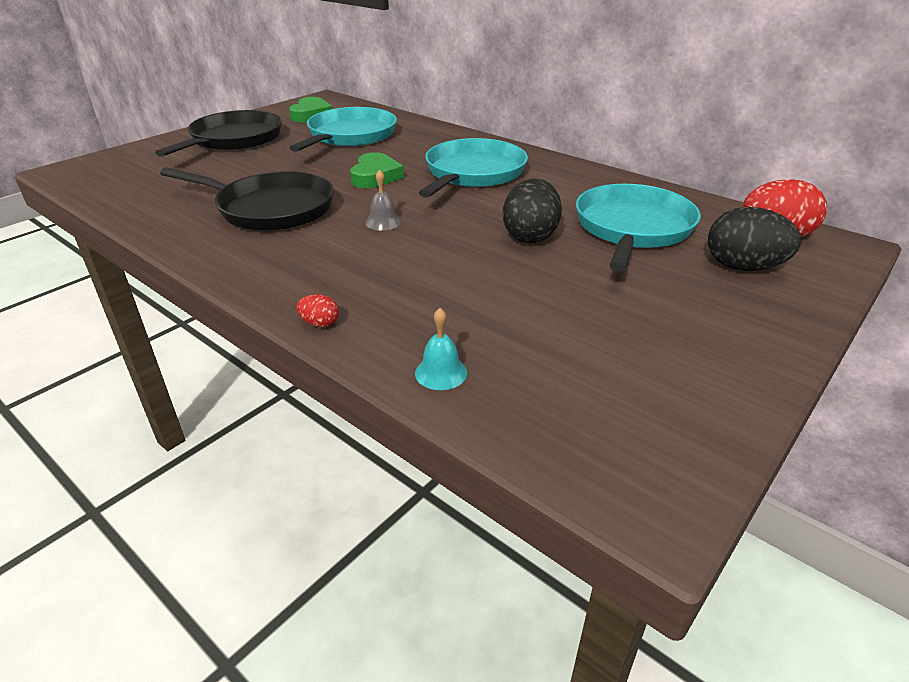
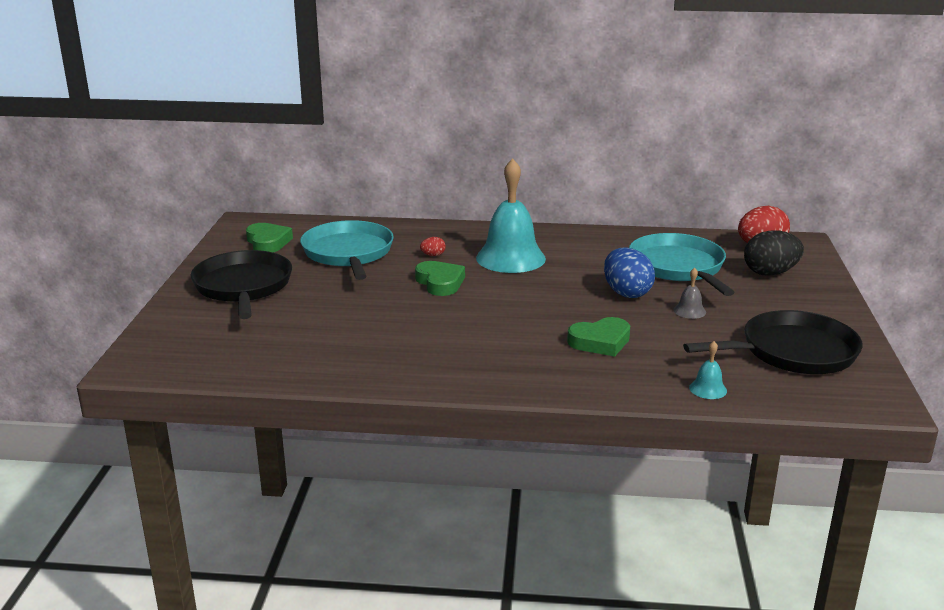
camera: 35 degrees left, 10 degrees down
black pan [160,167,334,231] -> black pan moved to [683,310,863,374]
red egg [296,294,339,327] -> red egg moved to [420,237,446,256]
grey bell [365,170,402,230] -> grey bell moved to [674,268,706,319]
turquoise pan [419,138,528,198] -> turquoise bell [476,158,546,273]
black egg [503,178,562,243] -> blue egg [604,248,655,298]
none -> green heart [567,317,630,357]

